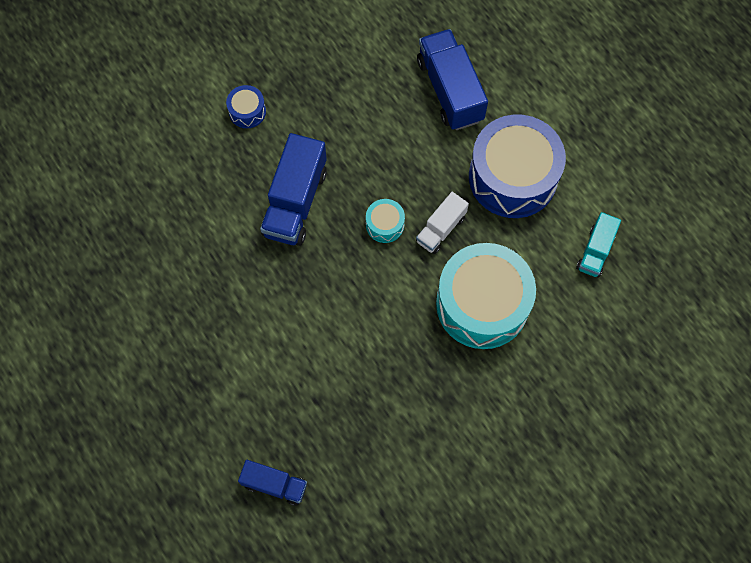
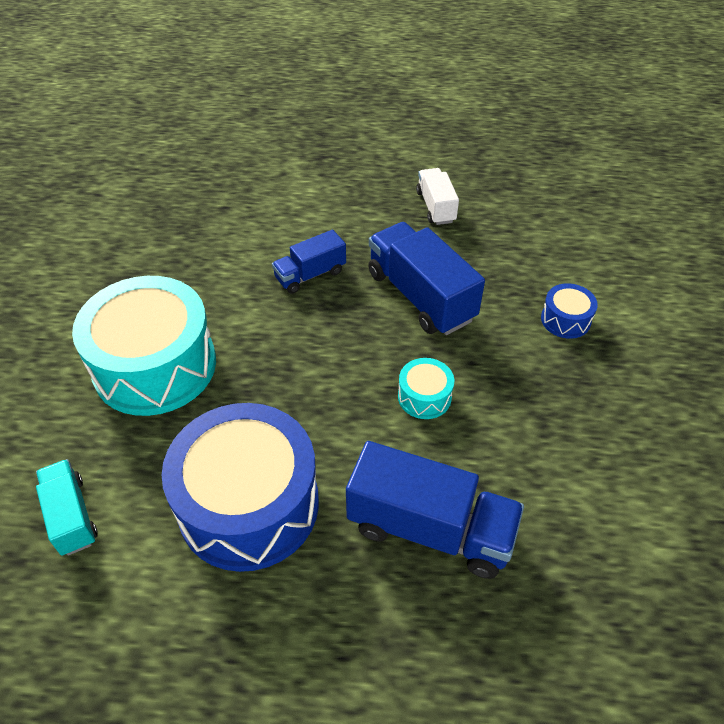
camera: 130 degrees right, 20 degrees down
blue truck [238,460,307,506] -> blue truck moved to [272,230,346,294]
turquoise drum [366,199,405,243] -> turquoise drum moved to [398,358,454,419]
white truck [416,192,469,254] -> white truck moved to [416,168,459,225]

